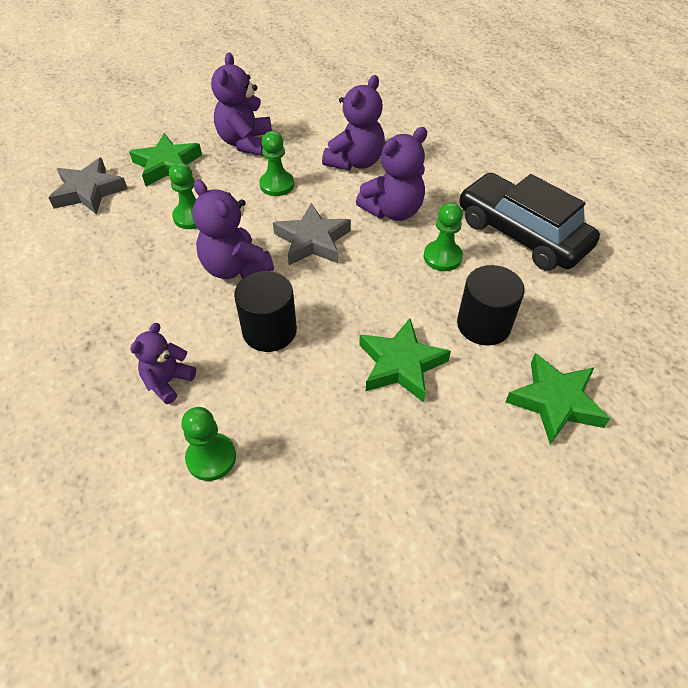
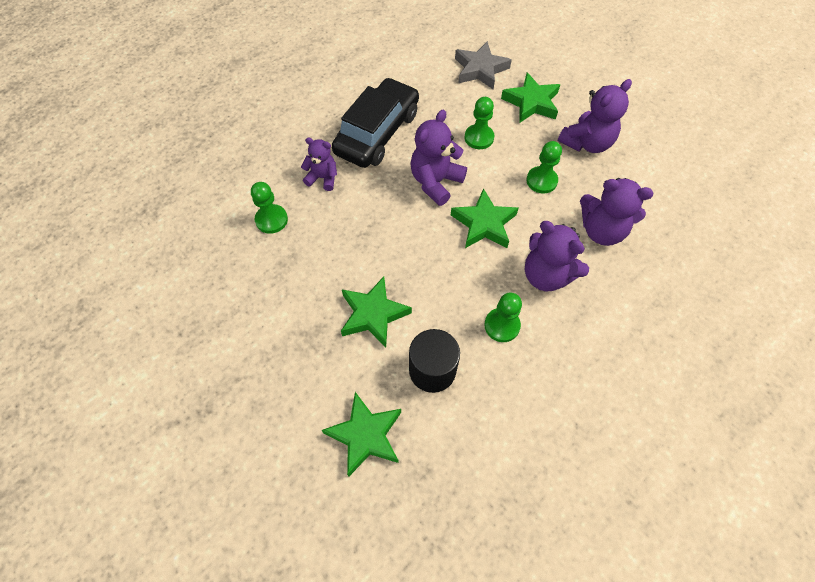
camera: 75 degrees right, 10 degrees up
purple teddy bear [211,53,272,156] -> purple teddy bear turned 150 degrees clockwise [558,79,632,153]
black cylinder [234,271,297,352] -> none
grey star [273,203,351,265] -> green star [451,188,518,248]
black car [459,173,600,271] -> black car moved to [332,78,419,168]

